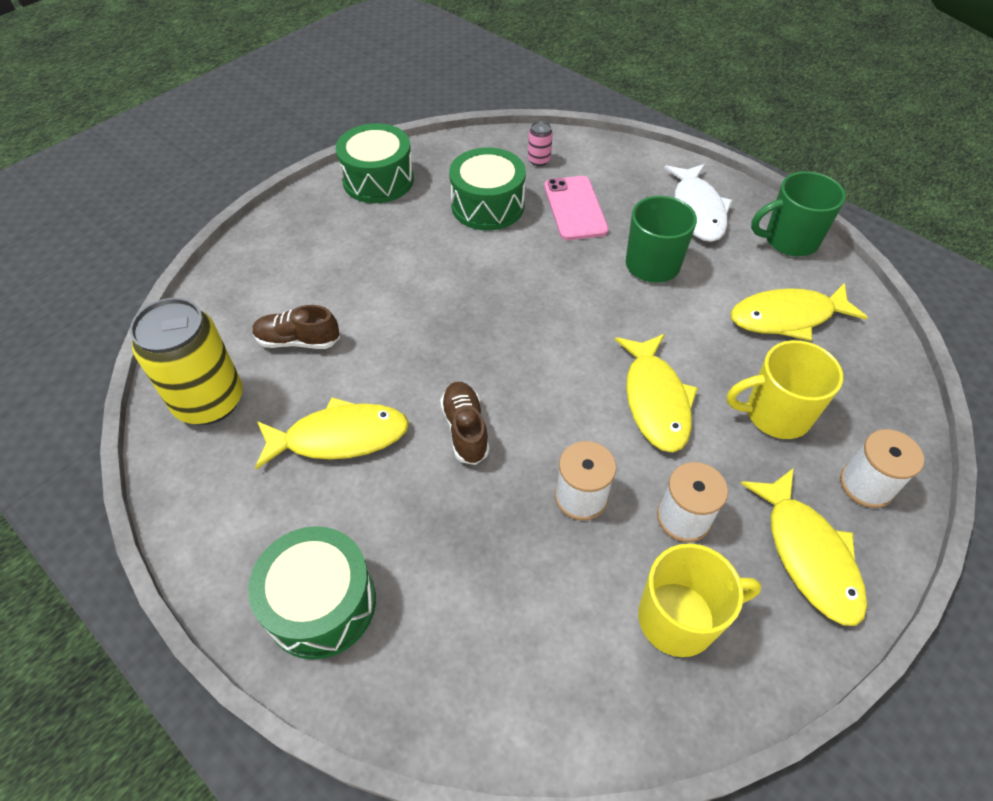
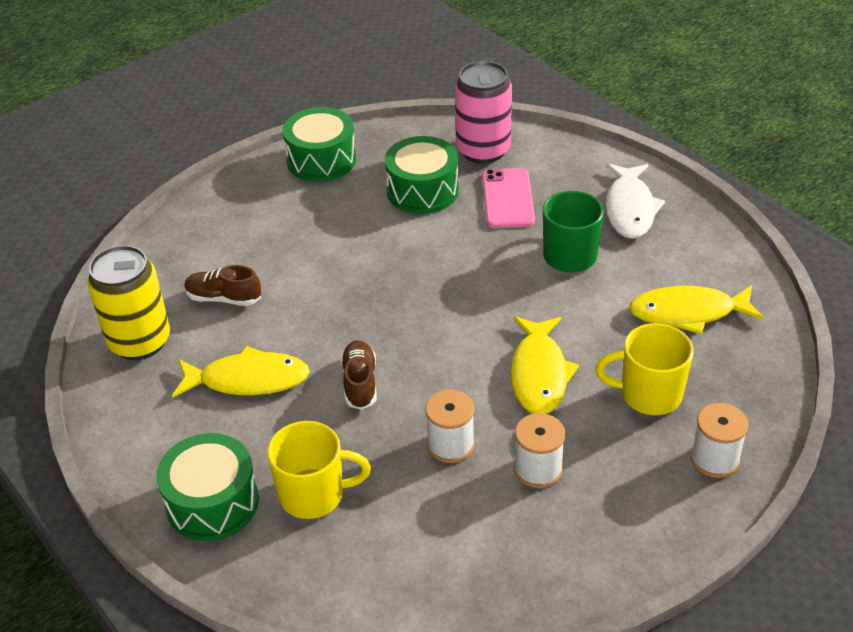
camera: 10 degrees right, 10 degrees down
pink can [528,121,553,166] -> pink can [455,61,512,164], size x2.37
yellow mug [638,543,762,657] -> yellow mug moved to [267,421,371,519]
yellow fish [741,468,867,626] -> none
green mug [751,171,846,256] -> none

